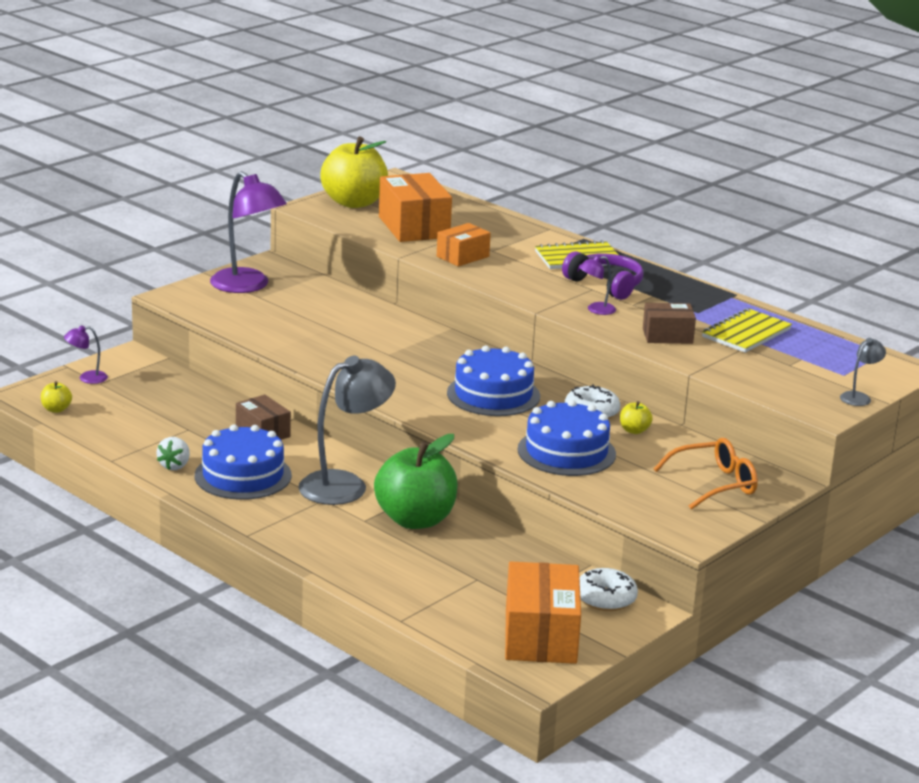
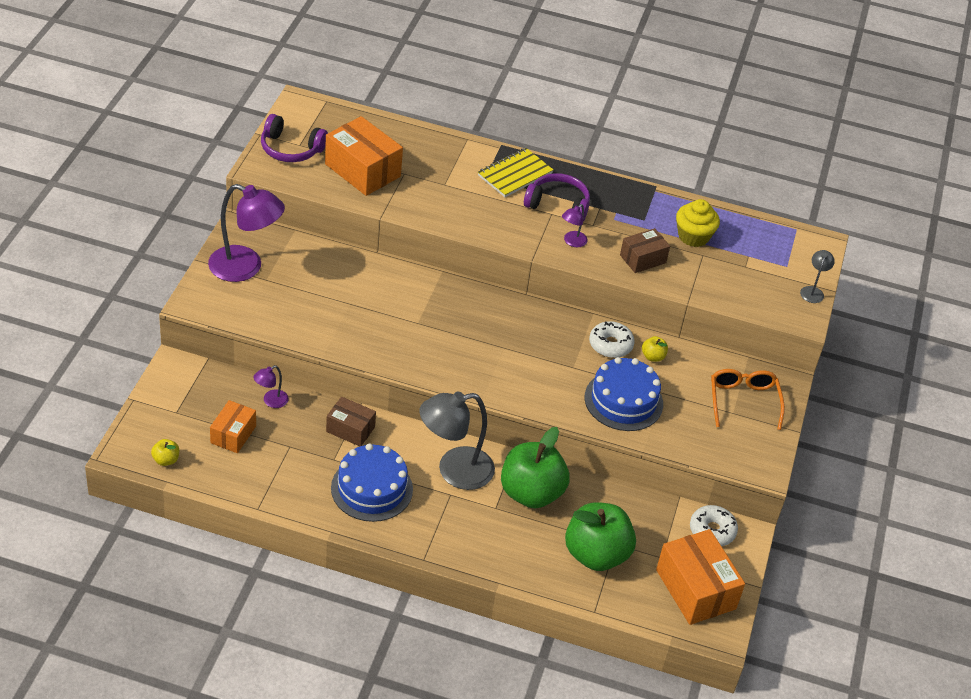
camera: 30 degrees left, 20 degrees up
purple lamp [64,325,108,384] -> purple lamp moved to [253,365,288,408]
white strawberry [156,437,190,470] -> none
grey lamp [298,356,396,505] -> grey lamp turned 135 degrees counterclockwise [420,392,495,490]
yellow apple [320,136,388,208] -> purple headphones [261,114,328,162]
orange box [437,223,491,266] -> orange box moved to [210,400,256,453]
blue cake [447,345,540,416] -> none
orange glasses [654,438,758,510] -> orange glasses turned 45 degrees counterclockwise [711,369,785,430]
yellow notebook [702,308,792,353] -> yellow cupcake [676,199,720,247]
none -> green apple [565,502,636,571]

